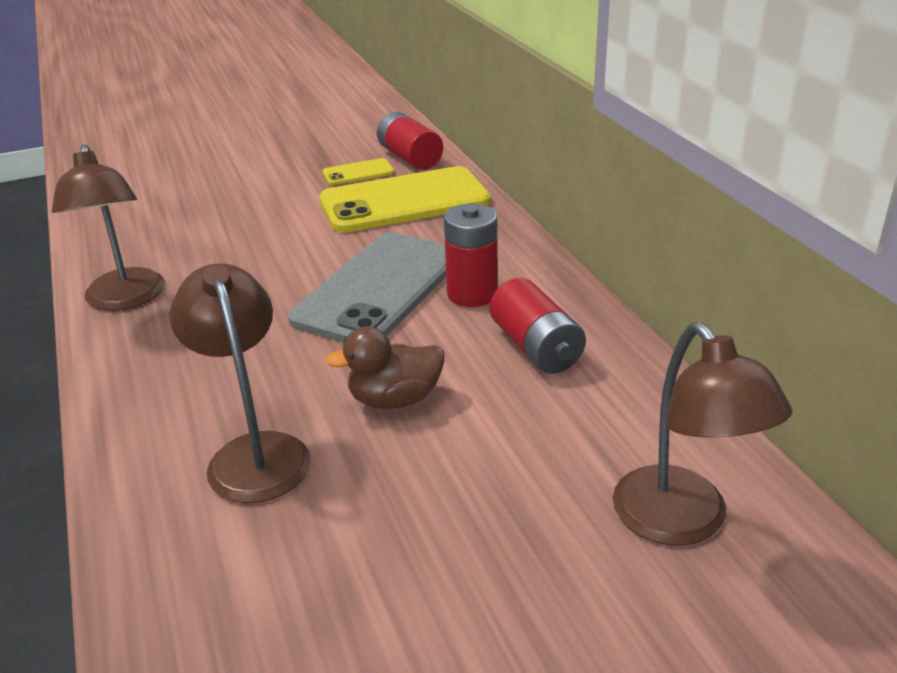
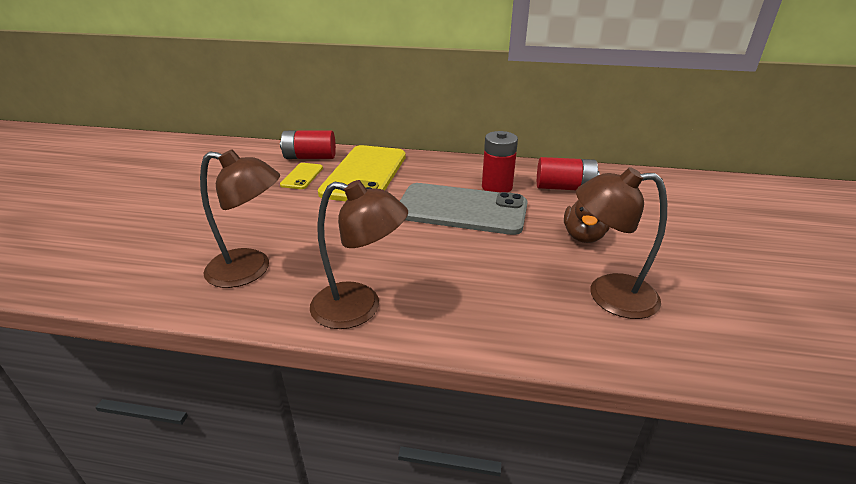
camera: 60 degrees left, 0 degrees up
grey phone [288,232,446,343] -> grey phone turned 45 degrees counterclockwise [400,183,528,235]
brown lamp [613,323,793,545] -> brown lamp moved to [200,149,280,288]

